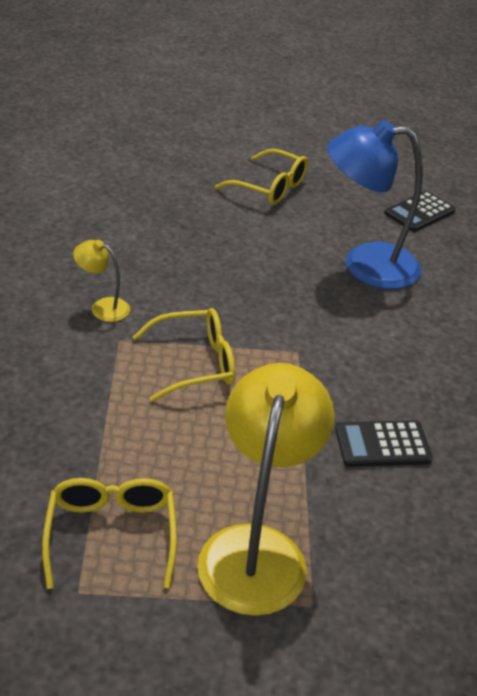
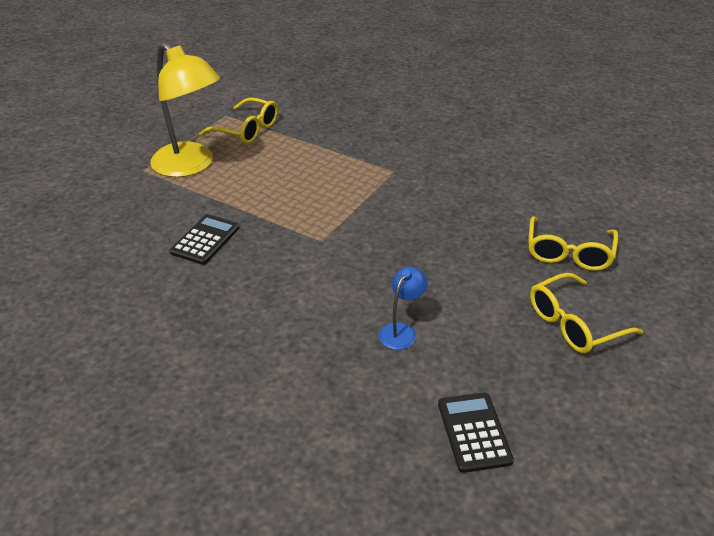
camera: 125 degrees right, 0 degrees up
yellow lamp [73,240,130,322] -> none
yellow glasses [133,308,235,402] -> yellow glasses moved to [528,216,618,271]
blue lamp [327,120,423,289] -> blue lamp [379,266,428,350], size x0.46

